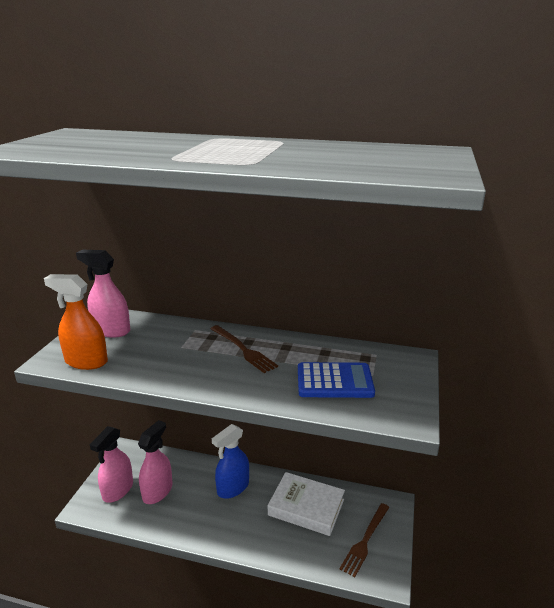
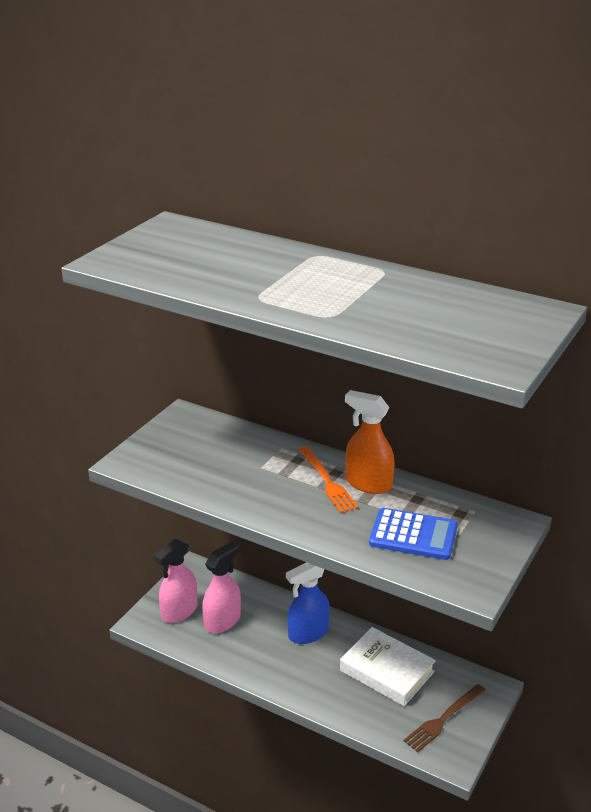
camera: 15 degrees right, 5 degrees up
orange spray bottle [44,274,108,370] -> orange spray bottle moved to [345,390,395,494]
pink spray bottle [76,250,130,338] -> none
brown fork [210,325,278,373] -> orange fork [298,446,359,513]

